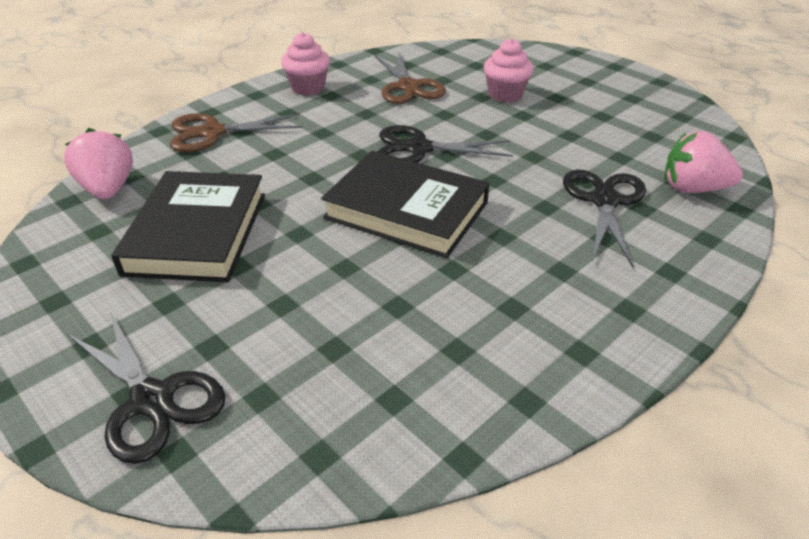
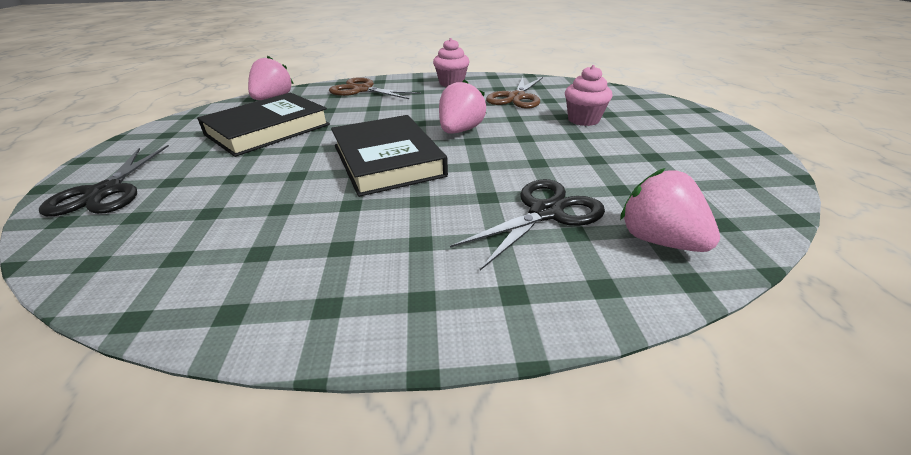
camera: 40 degrees right, 5 degrees down
black scissors [377,125,513,163] -> pink strawberry [439,79,486,133]

